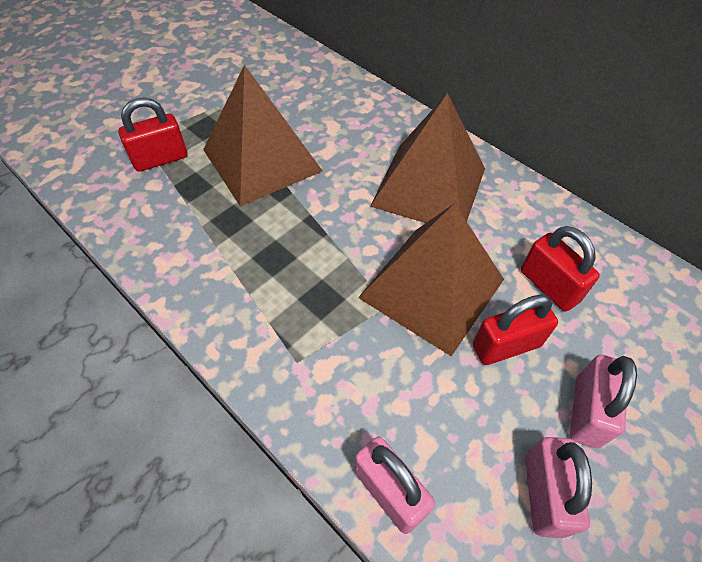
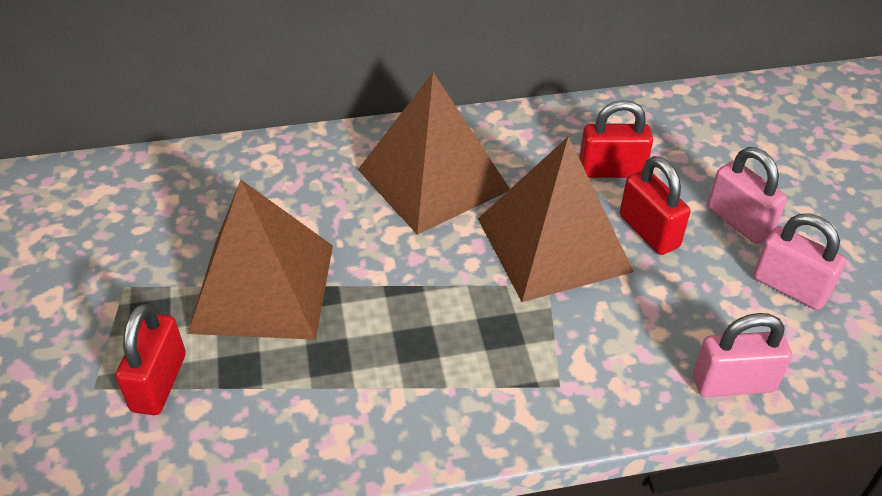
camera: 55 degrees left, 10 degrees down
red padlock [473,295,558,365] -> red padlock turned 45 degrees counterclockwise [620,156,690,255]

